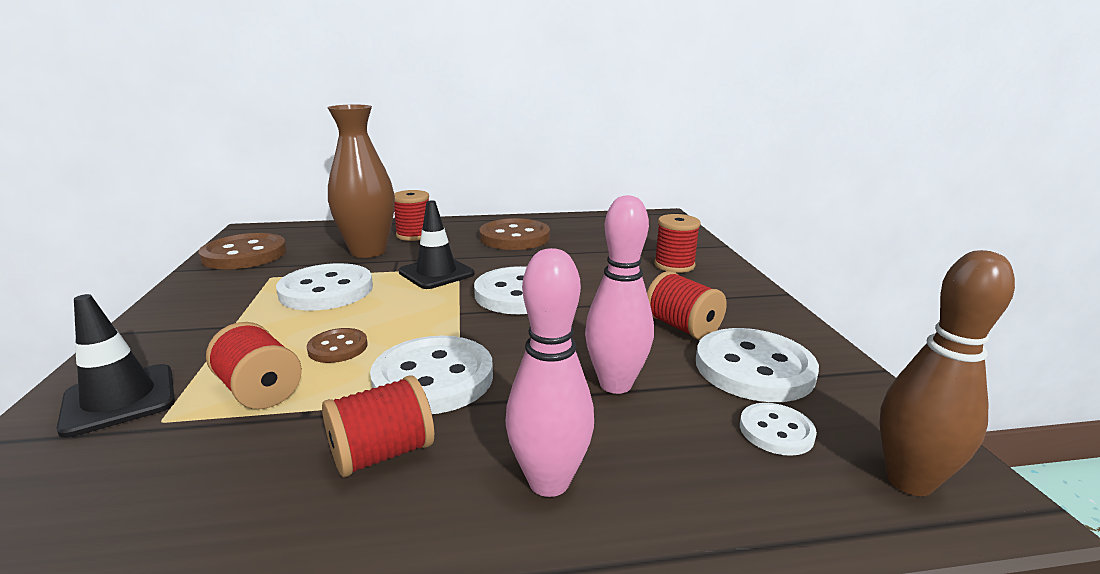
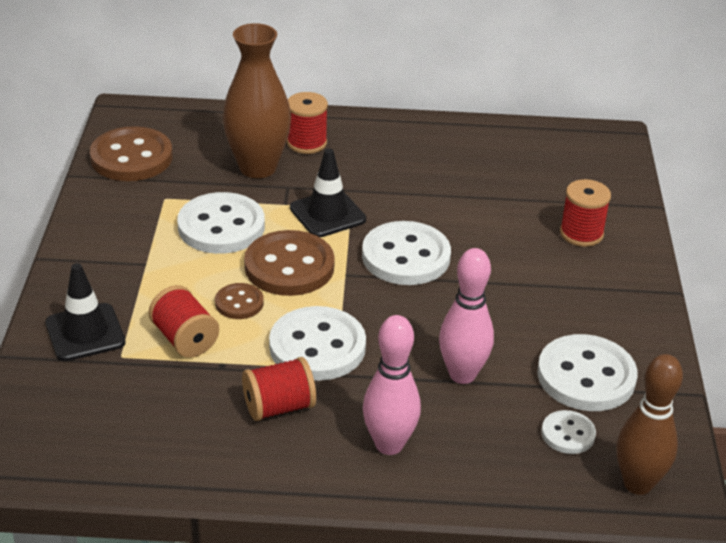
camera: 10 degrees right, 15 degrees up
brown button [479,218,550,250] -> brown button moved to [244,230,335,296]
red spool [647,271,727,340] -> none

